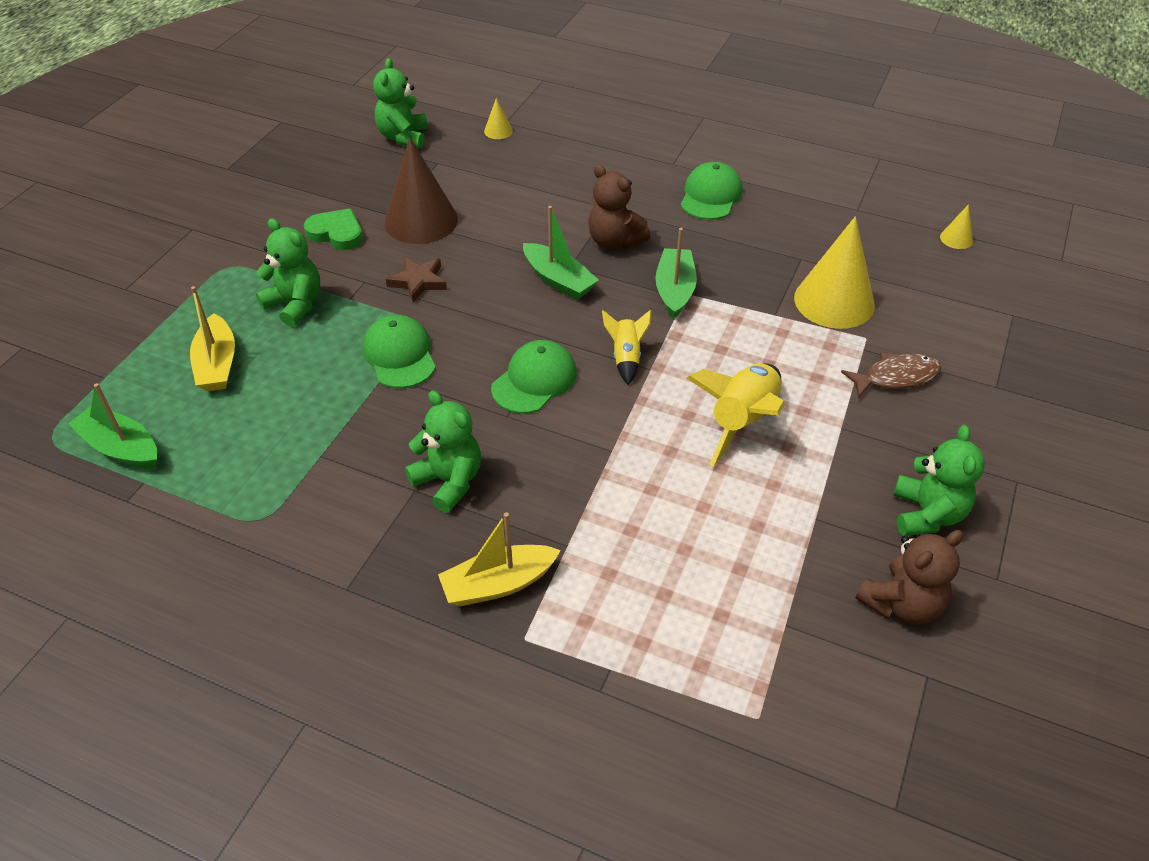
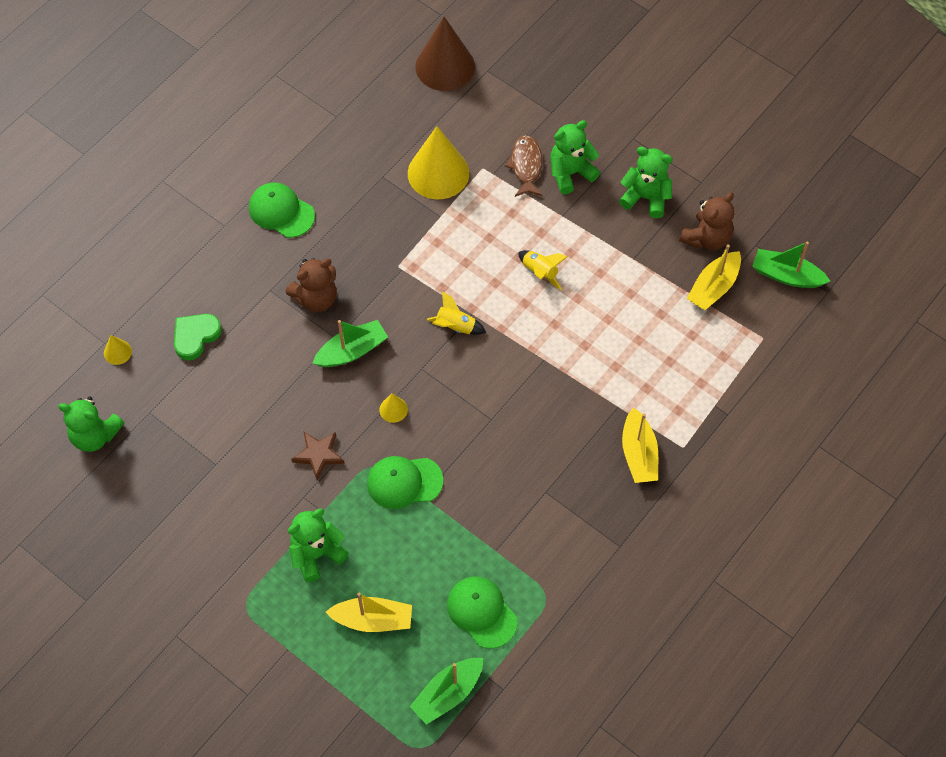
camera: 75 degrees left, 15 degrees up
green heart [304,208,363,250] -> green heart moved to [174,314,222,360]
brown cone [384,137,458,244] -> brown cone moved to [415,17,475,91]
green teddy bear [405,391,481,513] -> green teddy bear moved to [550,120,600,194]
green cap [491,340,577,414] -> green cap moved to [447,577,517,648]
green boat [655,228,697,319] -> green boat moved to [752,241,830,288]
yellow rocket [687,363,785,467] -> yellow rocket [518,250,568,290], size x0.56
brown teddy bear [856,530,963,625] -> brown teddy bear turned 60 degrees clockwise [679,192,734,250]
yellow cone [940,204,973,249] -> yellow cone moved to [379,393,408,423]
none -> yellow boat [687,245,741,310]

